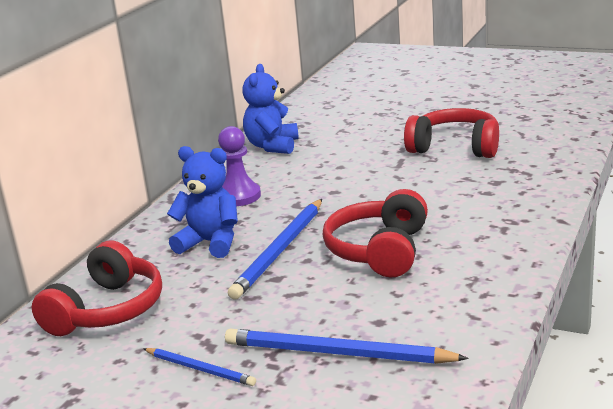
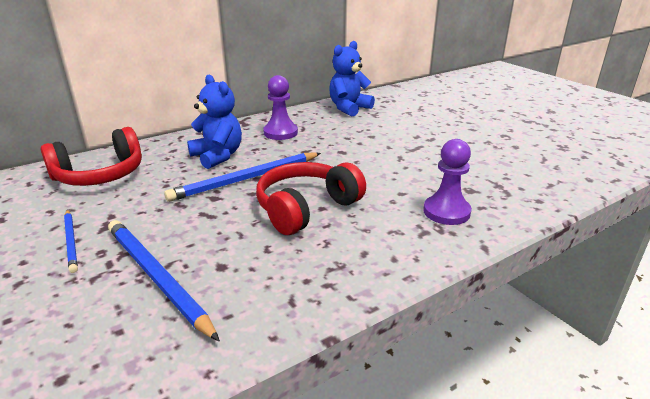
camera: 30 degrees right, 5 degrees up
red headphones [404,108,499,158] -> none
none -> purple pawn [423,139,472,225]

